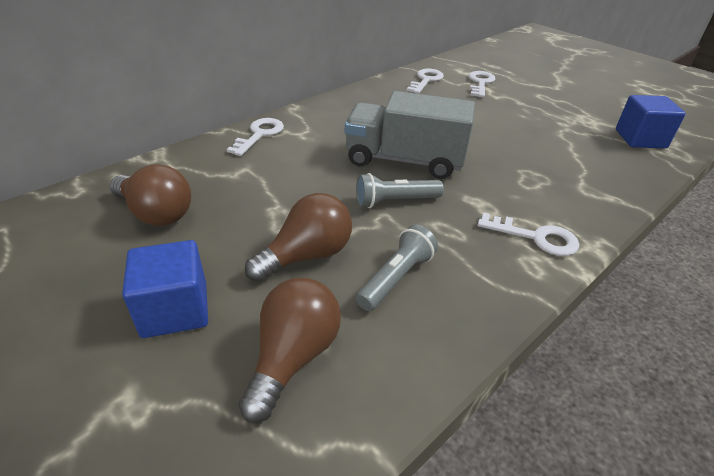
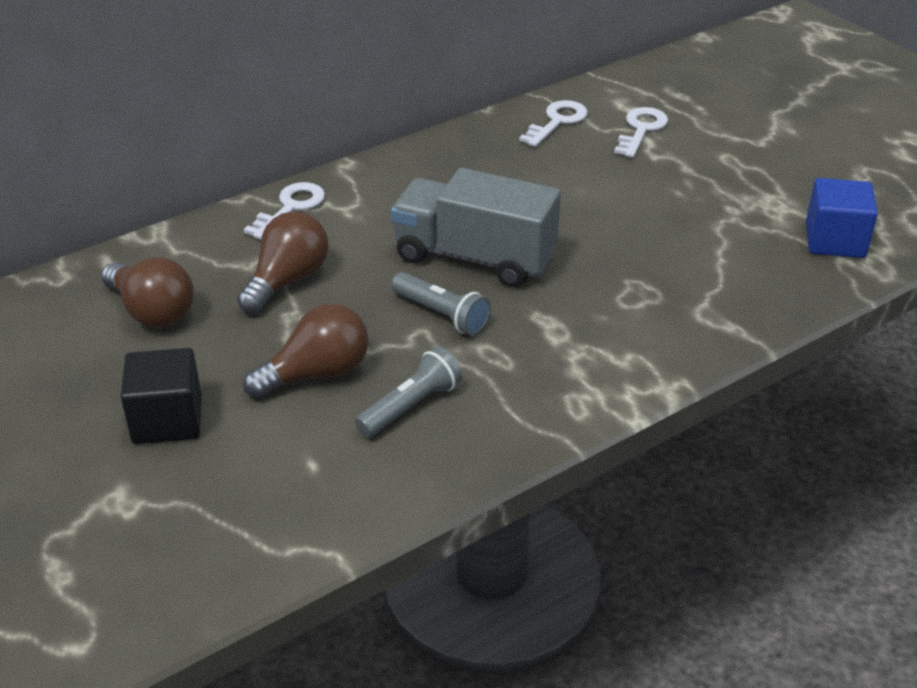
camera: 10 degrees right, 0 degrees up
blue cube [122,240,208,338] -> black cube [121,348,202,444]
brown light bulb [238,278,341,423] -> brown light bulb moved to [237,211,329,314]
grey flashlight [356,173,444,208] -> grey flashlight turned 135 degrees counterclockwise [391,272,491,336]
white key [478,212,579,256] -> none

